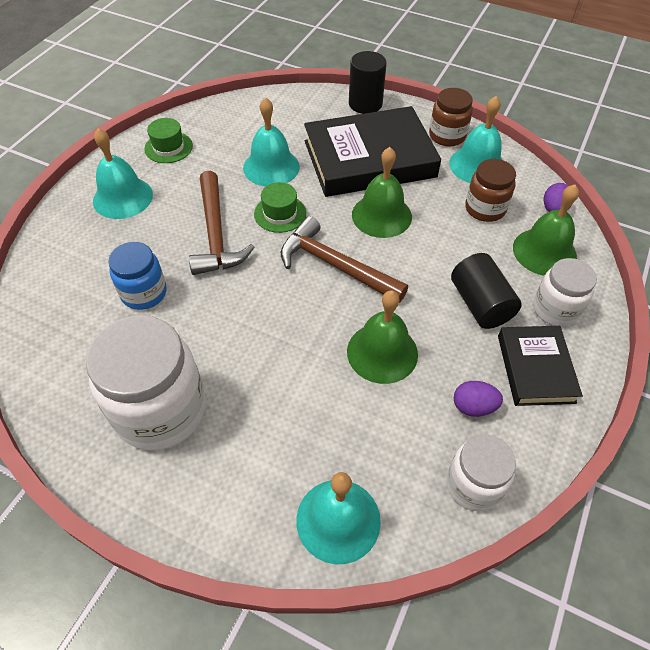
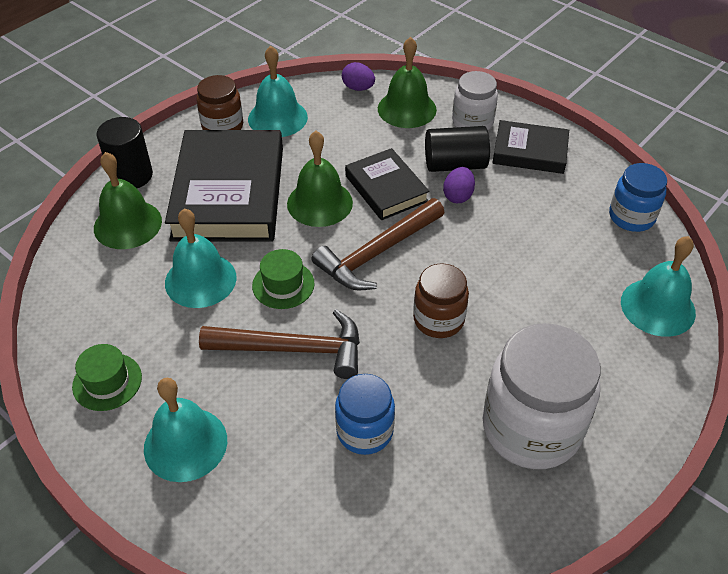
camera: 75 degrees left, 5 degrees down
green bell [347,290,418,384] -> green bell moved to [94,152,162,249]
white jar [446,435,516,511] -> blue jar [609,163,667,232]
purple egg [454,381,503,417] -> purple egg moved to [443,167,475,203]
brown jar [465,159,516,222] -> brown jar moved to [413,263,469,338]
none -> black book [345,148,430,220]

